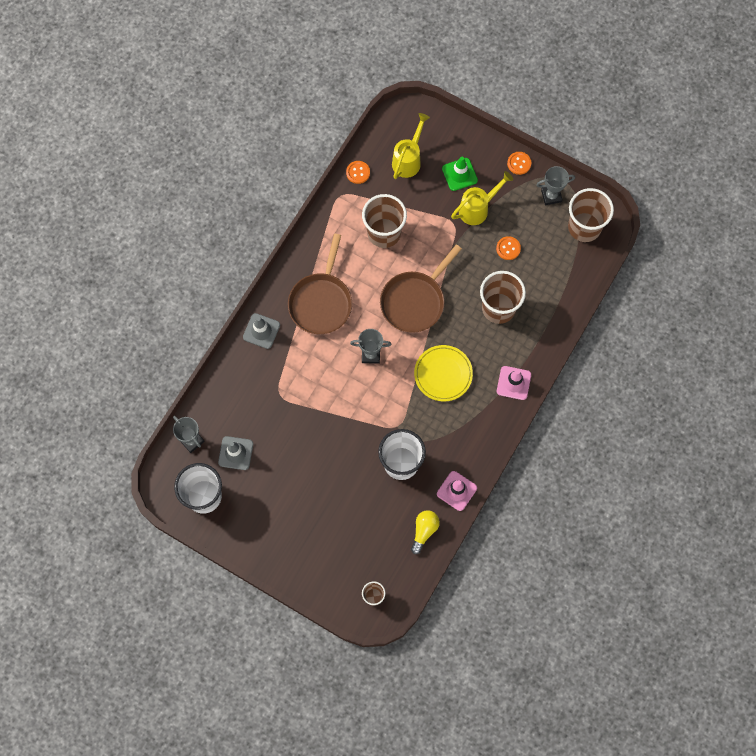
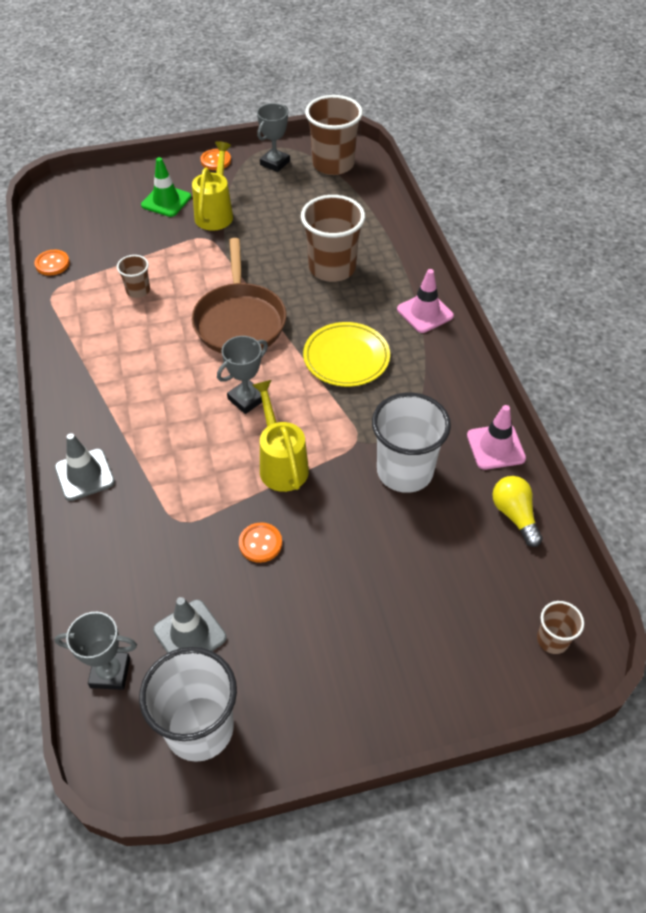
camera: 45 degrees left, 20 degrees down
brown pan [288,234,352,334] -> none
brown cup [362,194,407,248] -> brown cup [117,255,150,298], size x0.50
yellow watering can [392,113,430,179] -> yellow watering can moved to [252,380,309,492]
orange button [496,236,521,260] -> orange button moved to [239,522,282,563]

